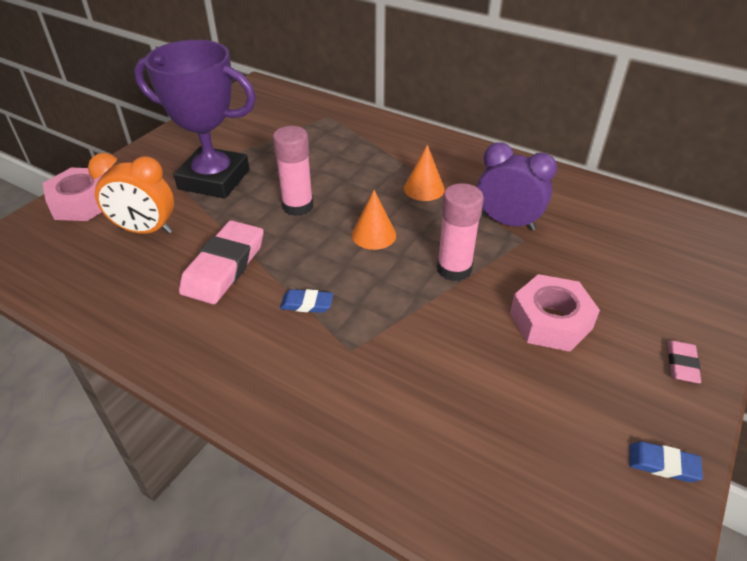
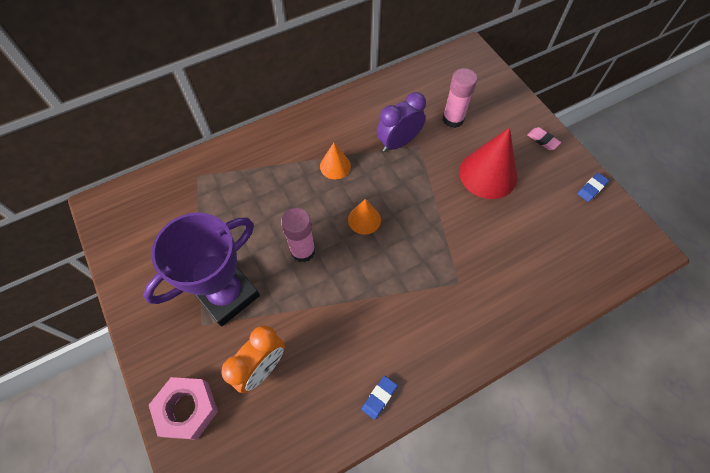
camera: 60 degrees left, 20 degrees up
pink eraser [179,220,264,304] -> none
blue eraser [280,289,333,313] -> blue eraser moved to [362,376,397,420]
pink glue stick [437,183,484,281] -> pink glue stick moved to [443,68,477,128]
pink nut [510,274,600,352] -> red cone [459,127,517,199]

